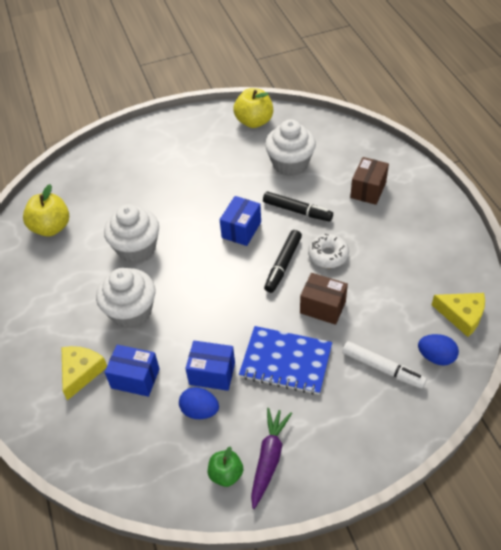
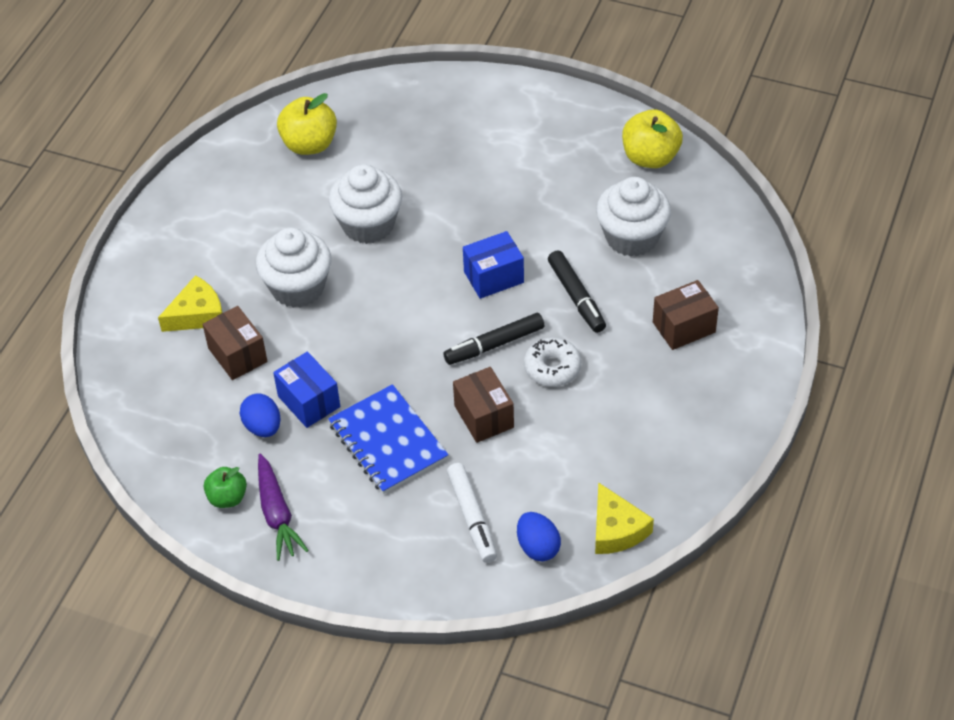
camera: 40 degrees right, 0 degrees up
blue box [105,345,160,397] -> brown box [203,306,267,380]
purple carrot [251,408,292,509] -> purple carrot turned 105 degrees clockwise [258,453,309,561]

